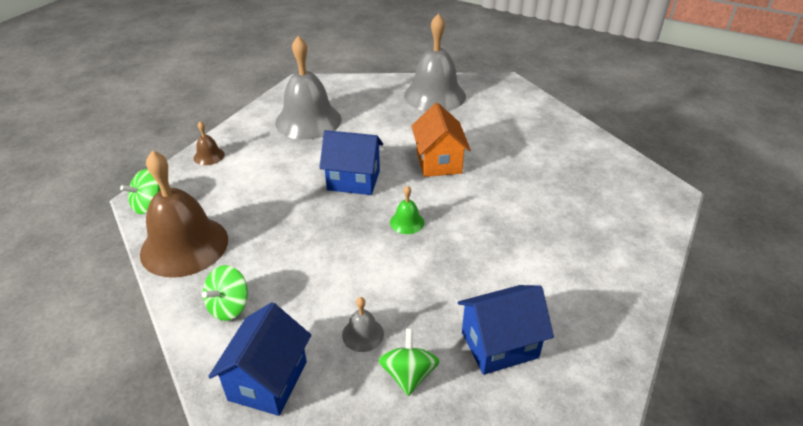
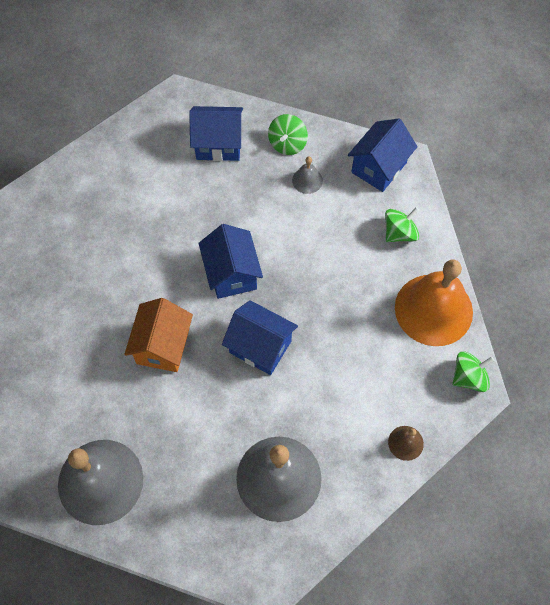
camera: 160 degrees left, 25 degrees up
brown bell [140,150,228,278] -> orange bell [395,259,473,346]
green bell [390,186,424,234] -> blue house [198,224,263,299]

